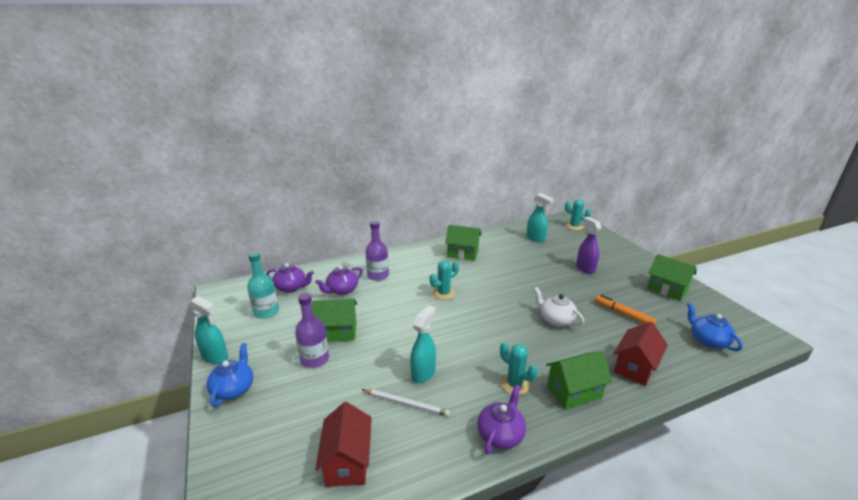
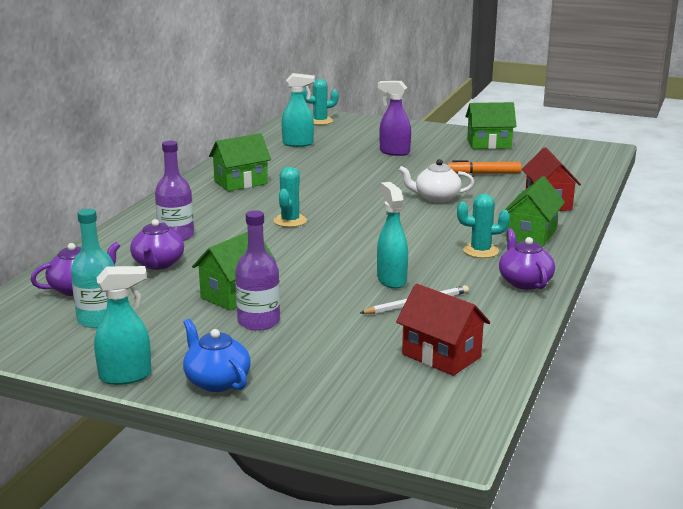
camera: 45 degrees left, 5 degrees down
blue teapot [687,302,743,351] -> none

